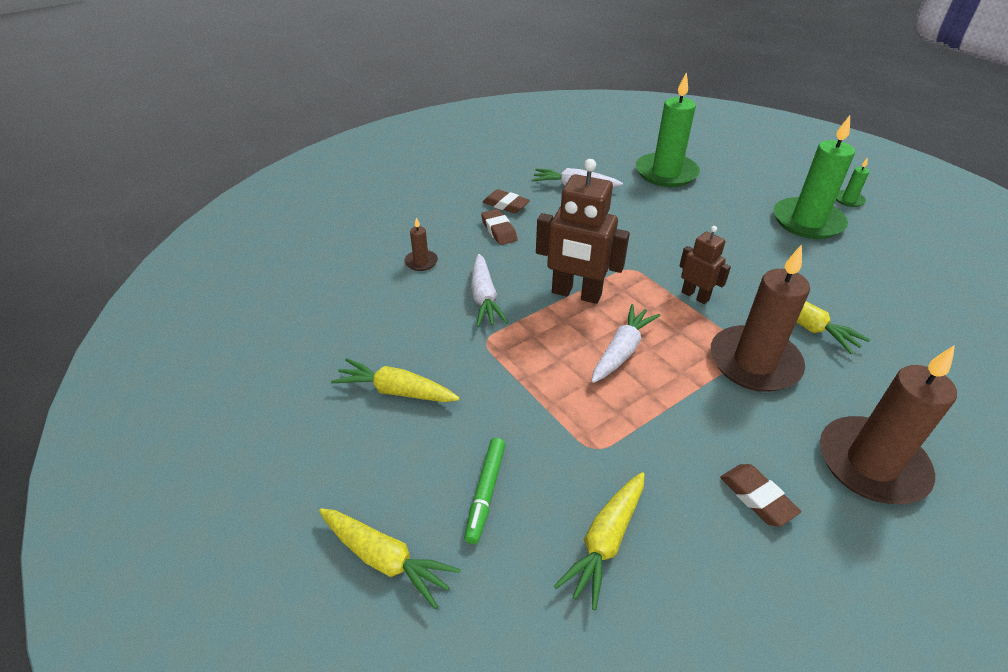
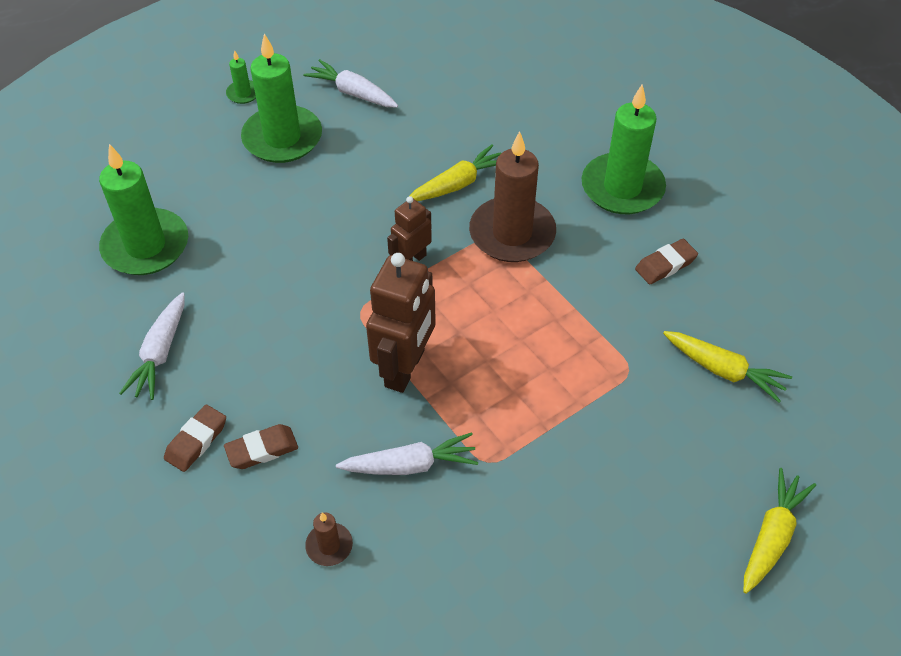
camera: 90 degrees left, 10 degrees up
yellow carrot [331,358,460,402] -> none
green marker [464,438,505,544] -> none
white carrot [591,304,660,383] -> white carrot moved to [303,59,398,107]
brown candle [820,345,957,504] -> green candle [582,84,666,214]

